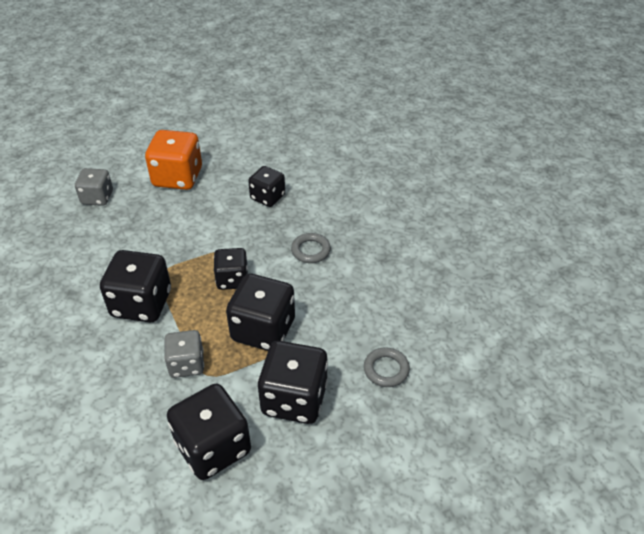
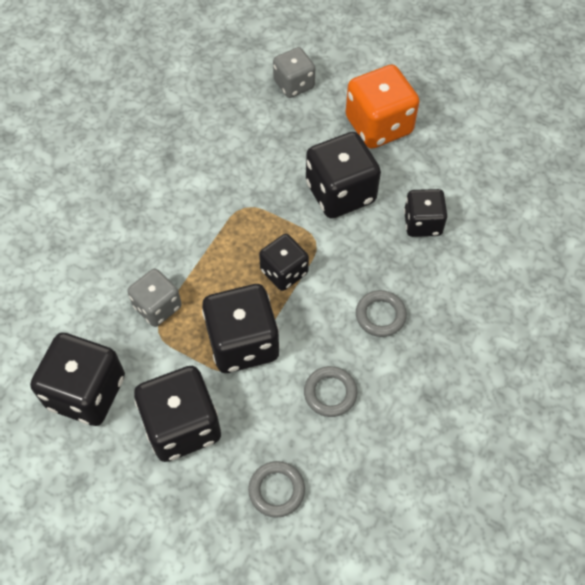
camera: 55 degrees right, 15 degrees up
black dice [100,250,171,322] -> black dice moved to [306,132,381,218]
none -> grey ring [304,366,357,417]

